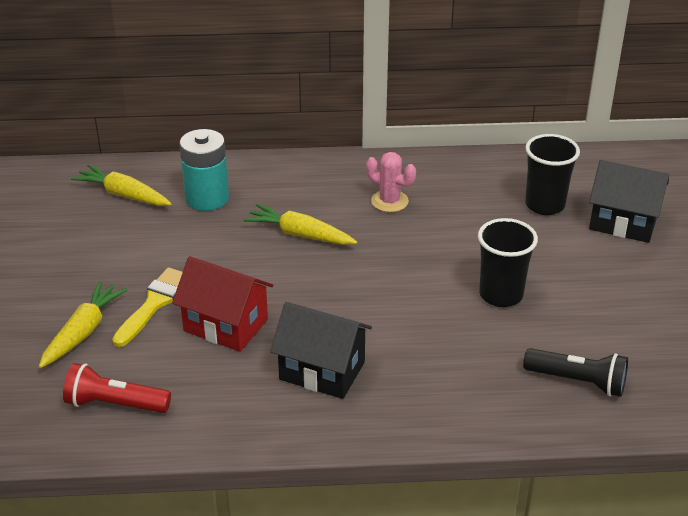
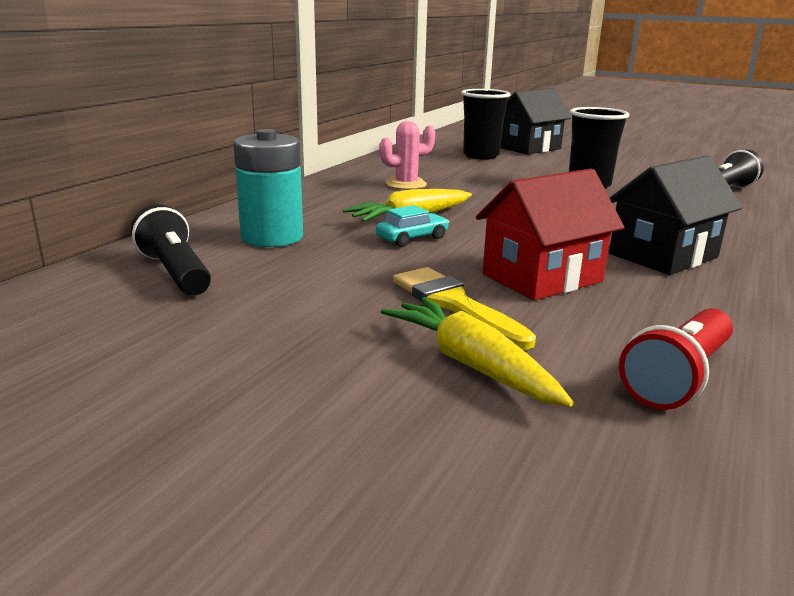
camera: 60 degrees left, 15 degrees down
yellow carrot [71,164,172,206] -> black flashlight [131,204,211,296]
none -> turquoise car [376,205,449,247]

